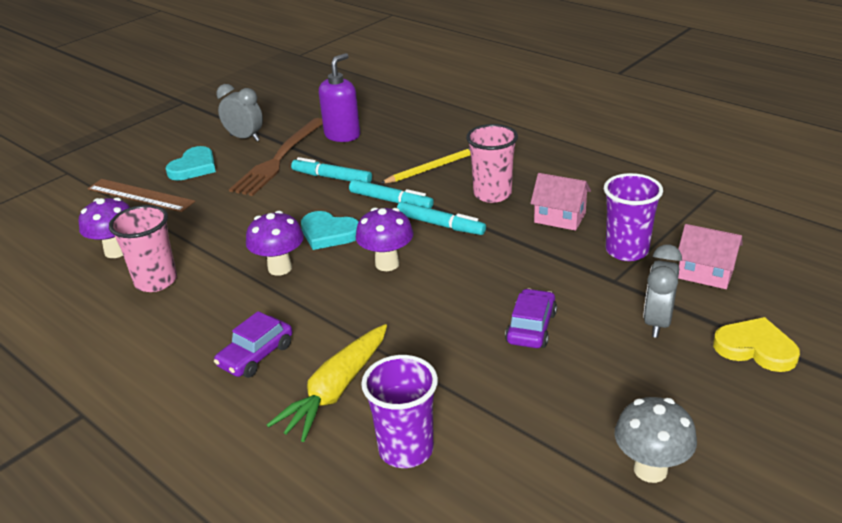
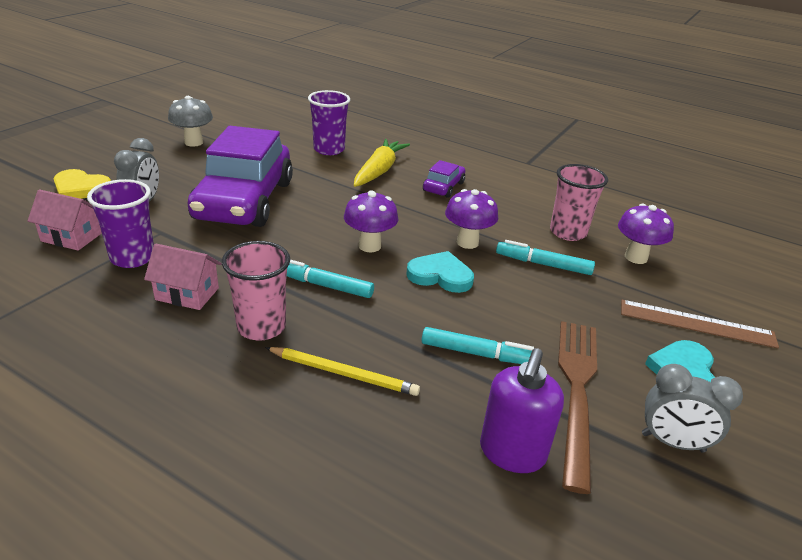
camera: 165 degrees right, 0 degrees up
turquoise marker [349,179,434,209] -> turquoise marker moved to [496,240,595,275]
yellow pencil [380,148,471,184] -> yellow pencil turned 120 degrees counterclockwise [265,347,420,396]
purple car [505,288,557,348] -> purple car [187,126,293,227], size x2.30

